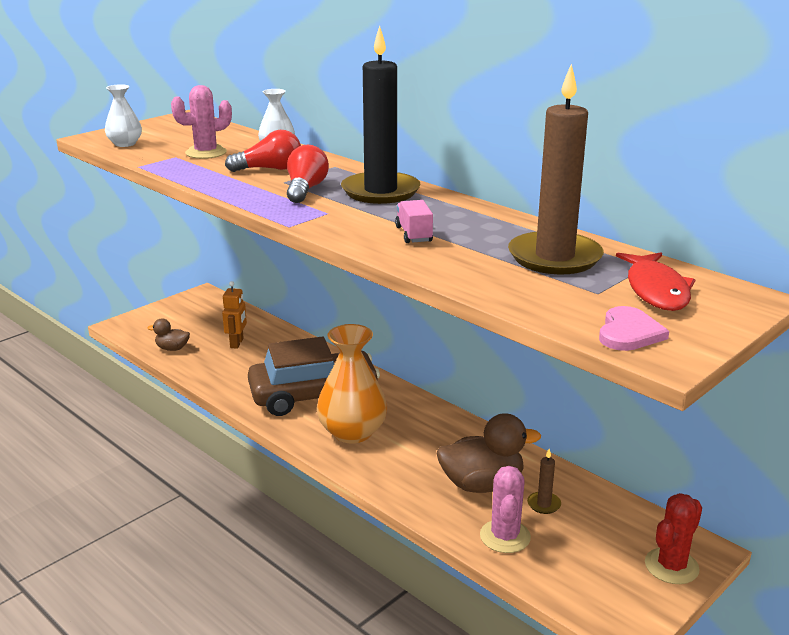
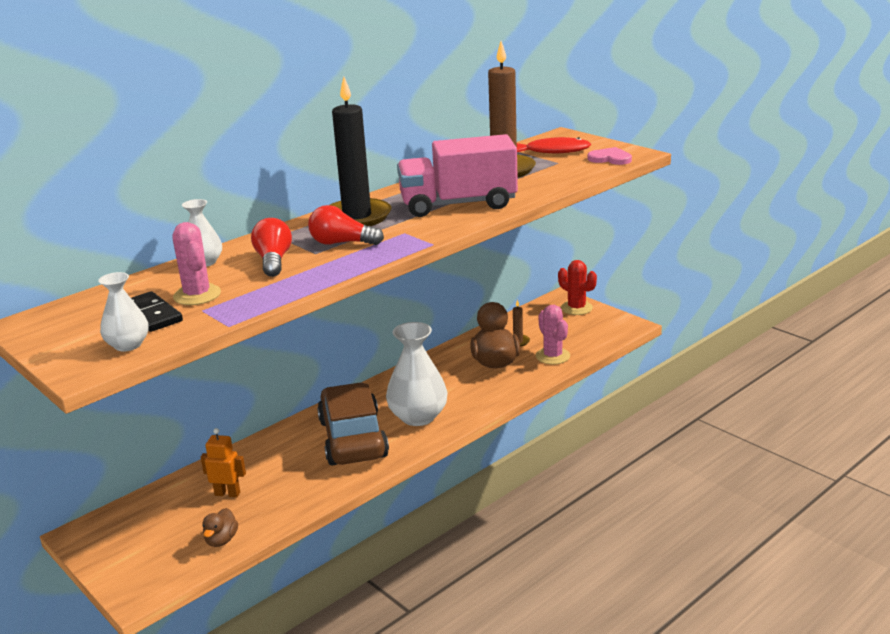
camera: 85 degrees left, 0 degrees up
orange vase [317,324,387,443] -> white vase [386,322,447,426]
pink truck [395,200,433,243] -> pink truck [397,134,518,217], size x2.45
pink cactus [480,466,531,553] -> pink cactus turned 60 degrees clockwise [536,305,570,365]
none -> black domino [131,291,183,332]

